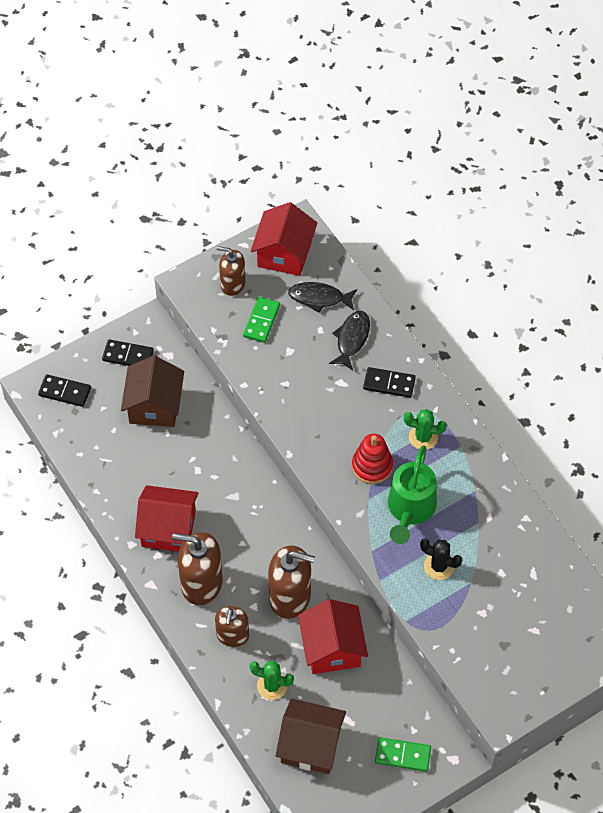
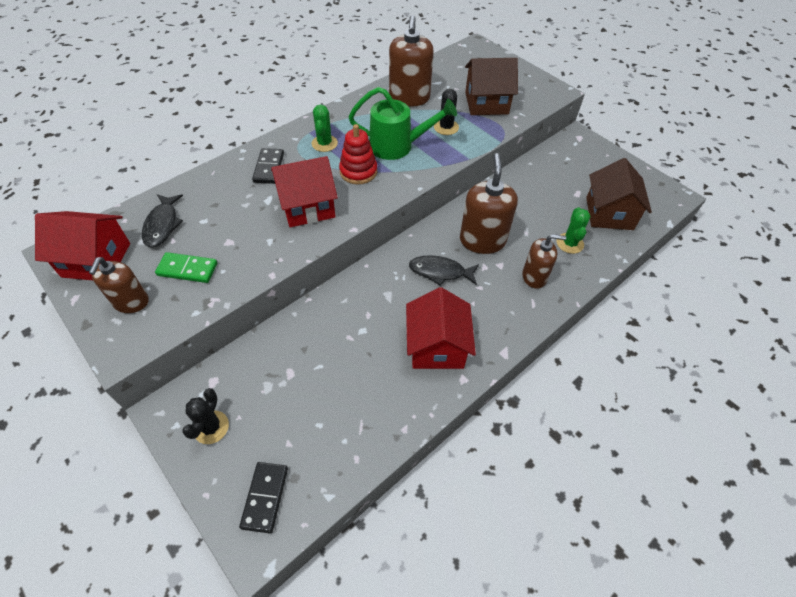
camera: 100 degrees left, 5 degrees down
black domino [102,339,154,366] -> black cactus [182,388,229,444]
brown house [121,355,184,427] -> brown house moved to [465,58,518,115]
brown soap dispenser [172,532,223,605] -> brown soap dispenser moved to [389,15,434,107]
red house [298,599,368,674] -> red house moved to [271,156,338,227]
black fish [329,311,370,371] -> black fish moved to [409,255,479,286]
green domino [375,737,431,772] -> none

